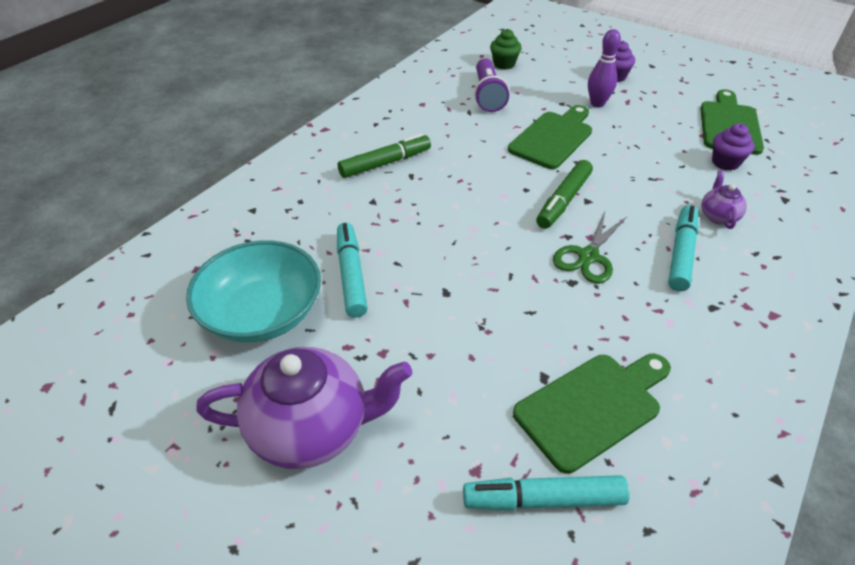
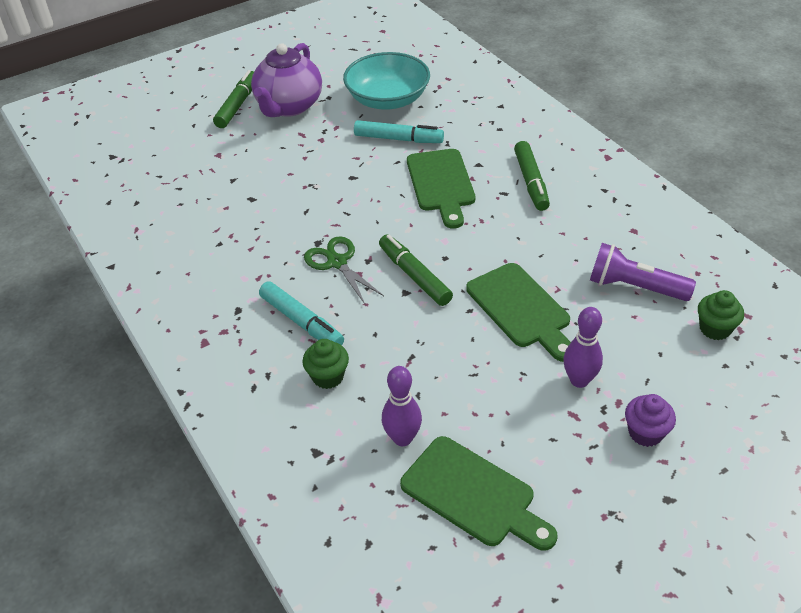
camera: 115 degrees right, 0 degrees up
turquoise marker [463,475,630,511] -> none
green cutting board [513,354,671,474] -> green cutting board moved to [407,149,475,229]
purple teapot [701,170,747,229] -> green cupcake [302,339,349,389]
purple cupcake [712,123,755,171] -> purple bowling pin [382,366,422,446]
none -> green marker [213,70,254,128]

